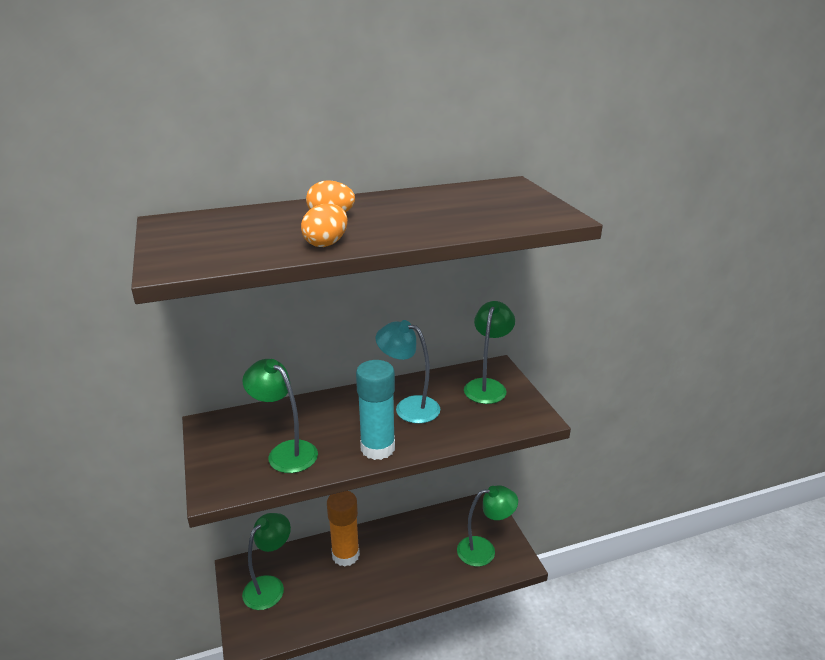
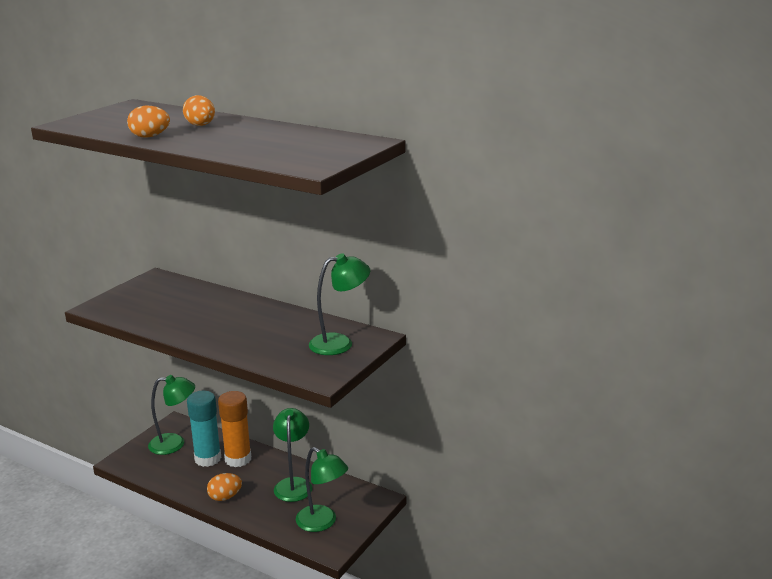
camera: 50 degrees right, 5 degrees down
green lamp [242,359,318,473] -> green lamp moved to [273,408,312,502]
turquoise glue stick [356,360,395,460] -> turquoise glue stick moved to [187,391,221,467]
turquoise lamp [376,320,440,423] -> none
none -> orange egg [207,473,242,501]

